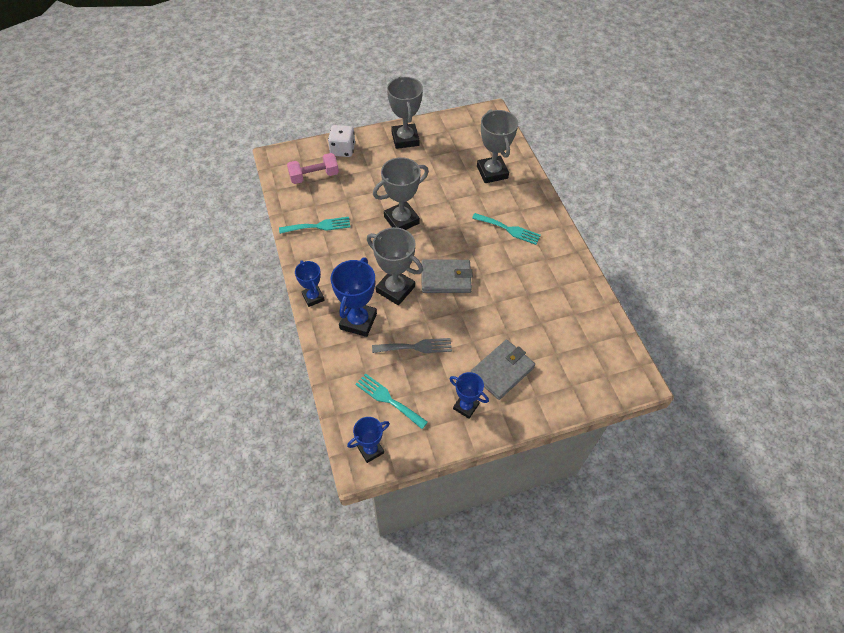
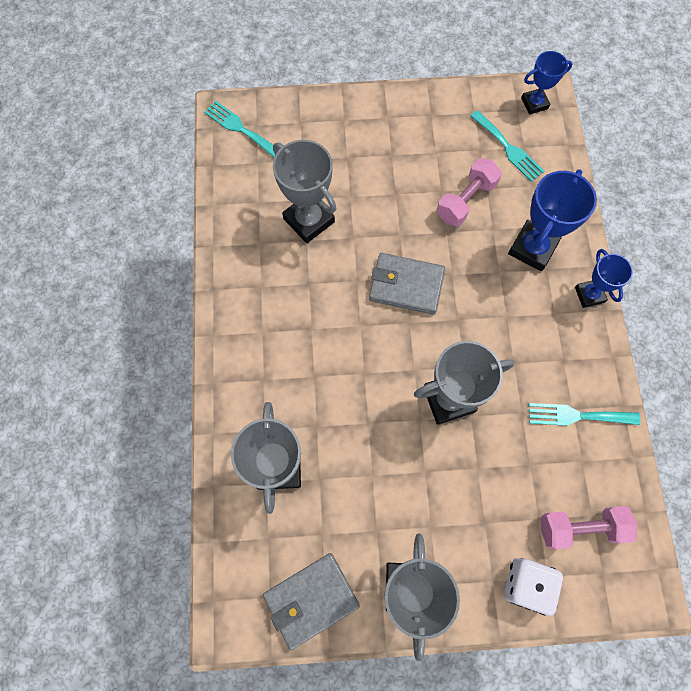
camera: 165 degrees left, 15 degrees up
grey trophy [367,227,423,305] -> grey trophy moved to [273,140,337,243]
grey fork [372,338,452,353] -> pink dumbbell [437,158,502,227]
blue trophy [449,372,489,419] -> none
grey wallet [471,340,535,400] -> grey wallet moved to [263,553,360,650]
turquoise fork [472,213,541,245] -> turquoise fork moved to [204,101,275,158]

